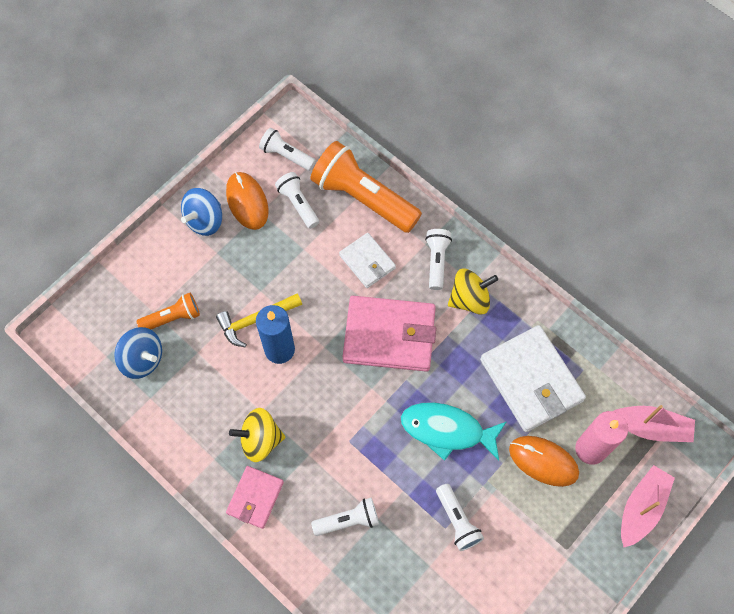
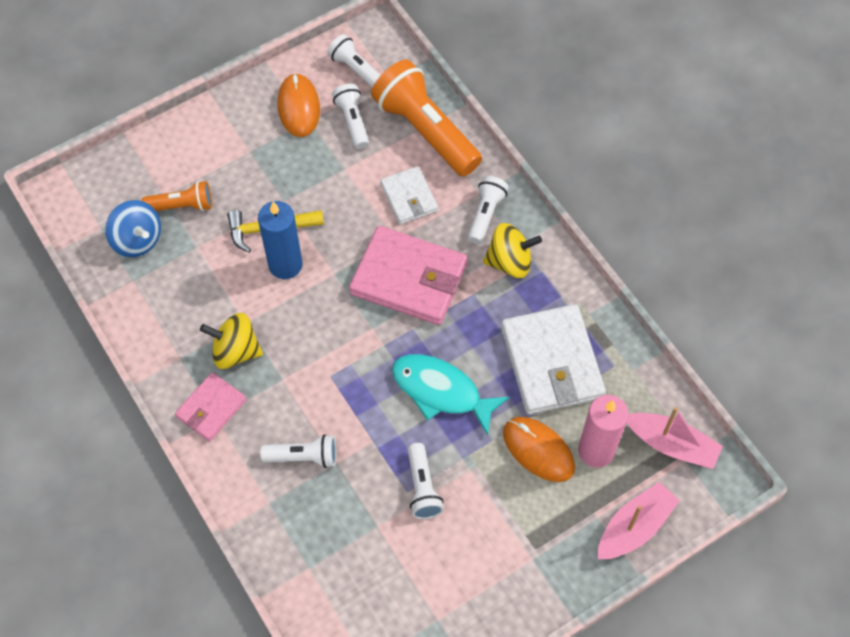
camera: 15 degrees right, 5 degrees down
blue spinning top [181,188,222,236] -> none

